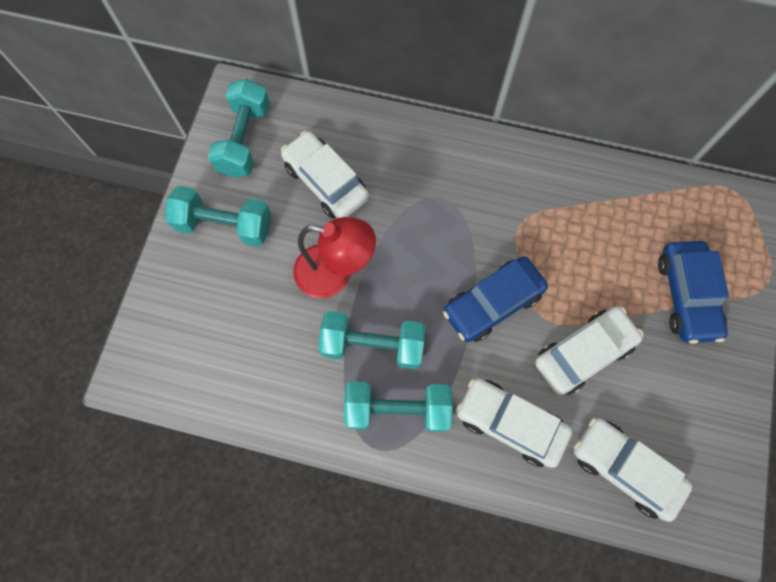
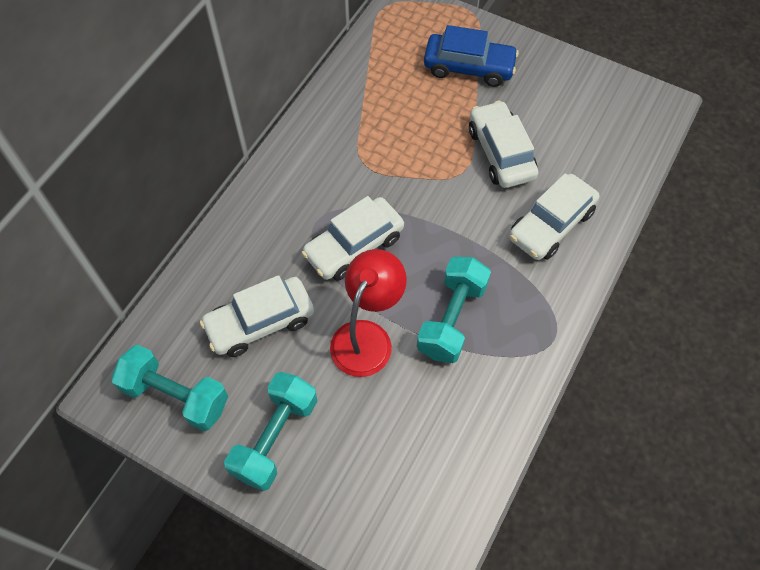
camera: 75 degrees left, 10 degrees down
turquoise dumbbell [344,382,453,432] -> none
blue car [443,256,548,342] -> none
white car [574,418,693,522] -> white car moved to [301,196,404,281]

